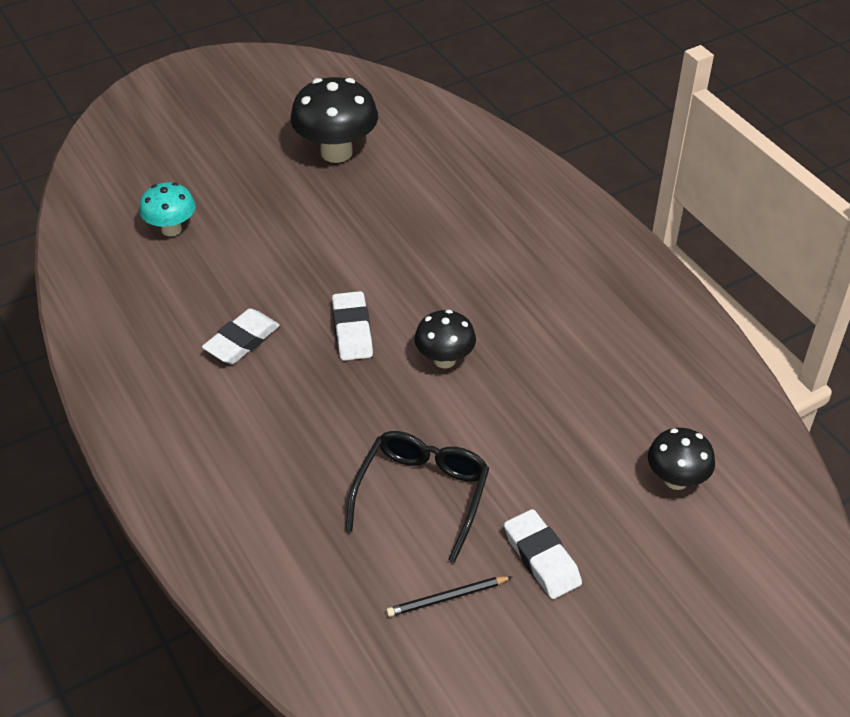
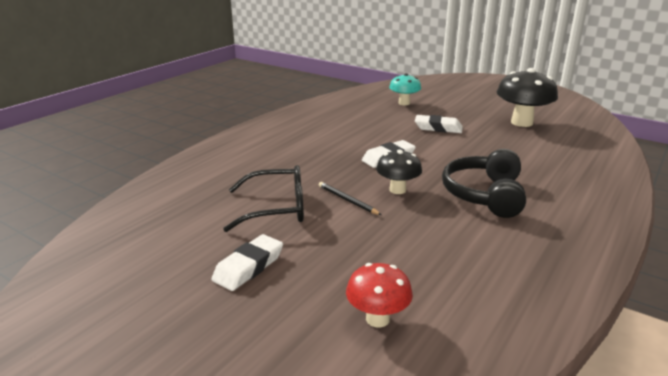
camera: 65 degrees right, 20 degrees down
white eraser [202,309,280,364] -> white eraser moved to [415,115,463,133]
black pencil [386,576,512,617] -> black pencil moved to [319,182,382,215]
black mushroom [648,428,715,490] -> red mushroom [346,263,413,328]
none -> black headphones [442,149,526,218]

